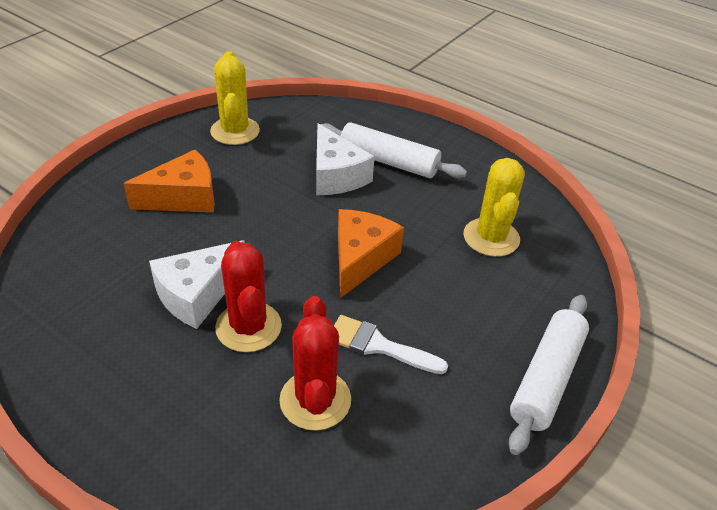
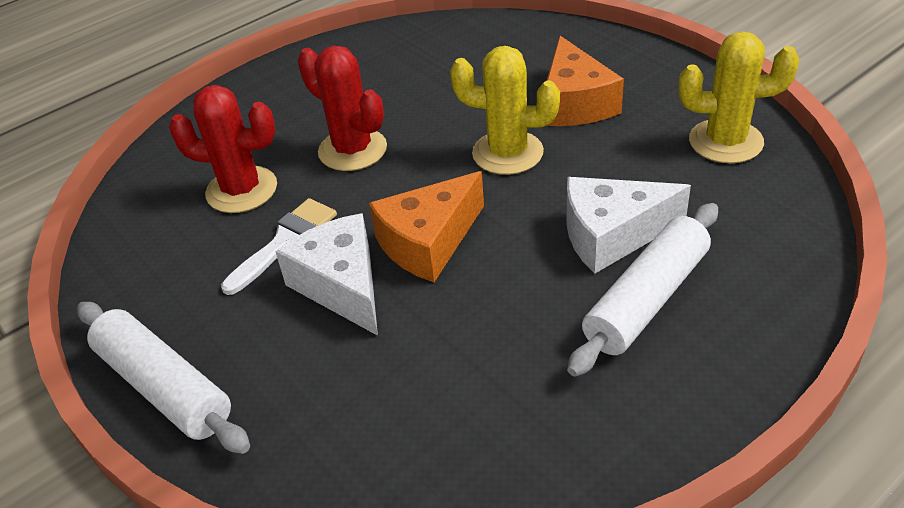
camera: 110 degrees right, 0 degrees up
white cheese [149,240,245,329] -> white cheese moved to [275,213,378,336]
red cactus [215,241,282,352] -> red cactus turned 45 degrees clockwise [298,45,387,171]
orange cheese [338,209,404,298] -> orange cheese turned 105 degrees clockwise [369,171,484,282]
yellow cactus [463,158,525,257] -> yellow cactus moved to [450,46,560,175]

